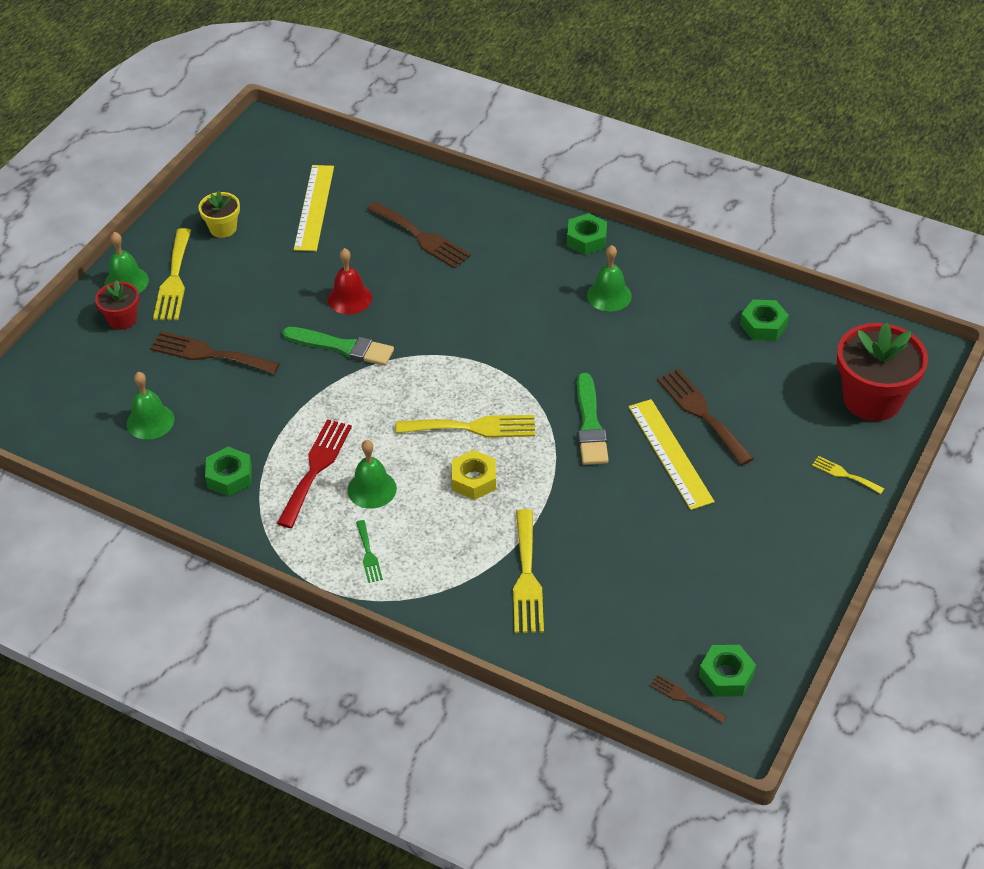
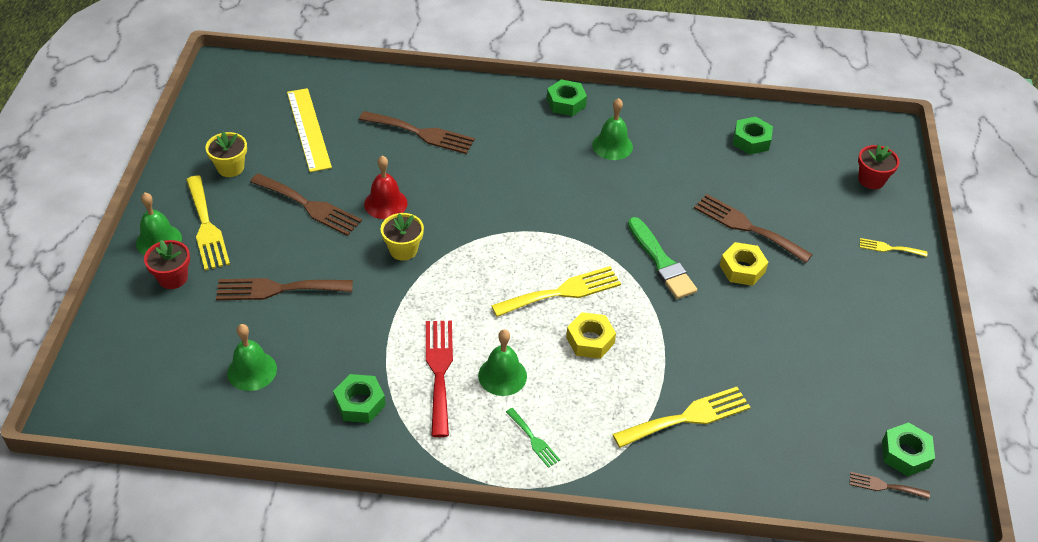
camera: 25 degrees left, 0 degrees up
green brush [282,327,394,366] -> yellow flower pot [381,213,424,261]
yellow fork [513,509,544,633] -> yellow fork turned 90 degrees counterclockwise [612,387,751,448]
yellow ruler [629,399,715,510] -> yellow nut [720,242,768,286]
red flower pot [837,322,928,421] -> red flower pot [858,145,899,189], size x0.52
none -> brown fork [250,173,362,236]

